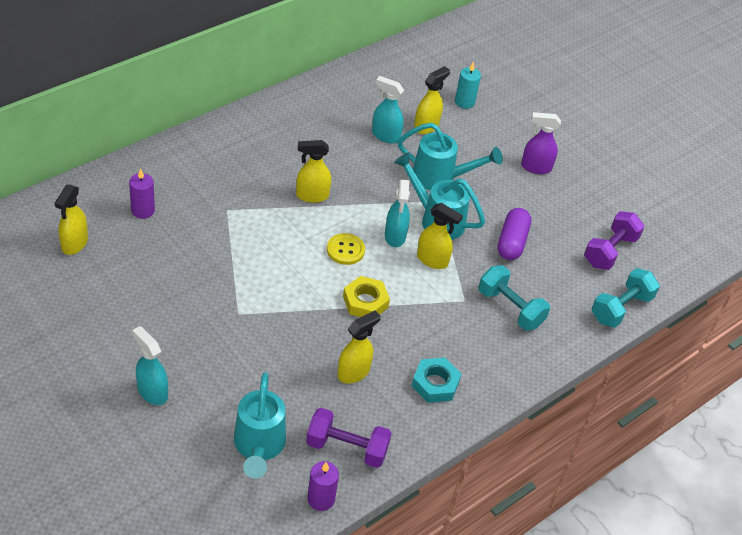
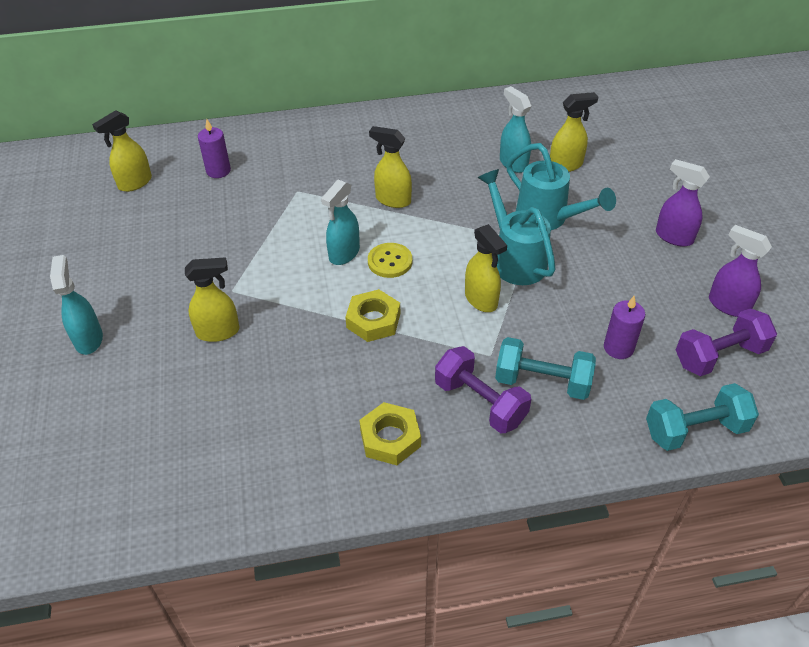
camera: 35 degrees right, 0 degrees up
turquoise watering can [234,372,286,479] -> none
purple dumbbell [306,408,392,468] -> purple dumbbell moved to [435,346,531,434]
purple candle [307,461,339,511] -> purple candle moved to [604,296,645,359]
yellow spray bottle [338,311,381,383] -> yellow spray bottle moved to [185,257,239,342]
turquoise spray bottle [385,180,410,247] -> turquoise spray bottle moved to [321,180,360,265]
turquoise nut [412,358,461,403] -> yellow nut [359,402,421,465]
turquoise candle [455,61,481,109] -> none
turquoise dumbbell [479,265,550,331] -> turquoise dumbbell turned 60 degrees counterclockwise [495,337,596,400]
purple capsule [497,208,531,260] -> none
none -> purple spray bottle [709,225,772,317]

